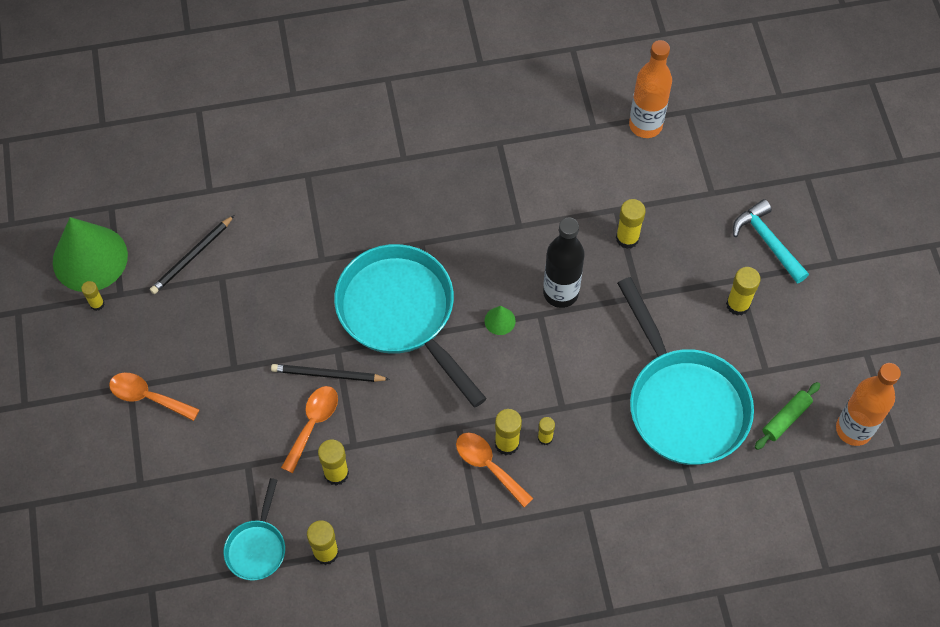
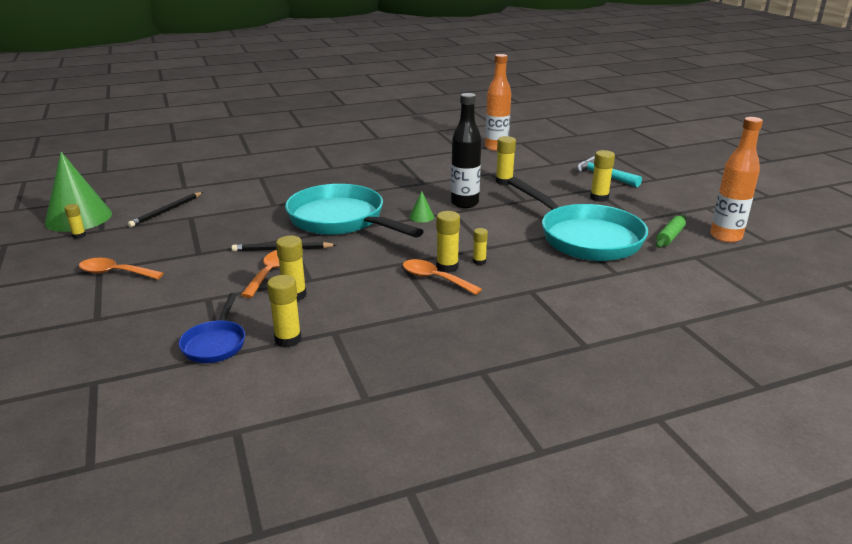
camera: 10 degrees left, 35 degrees down
turquoise pan [224,478,285,580] -> blue pan [179,293,245,363]

